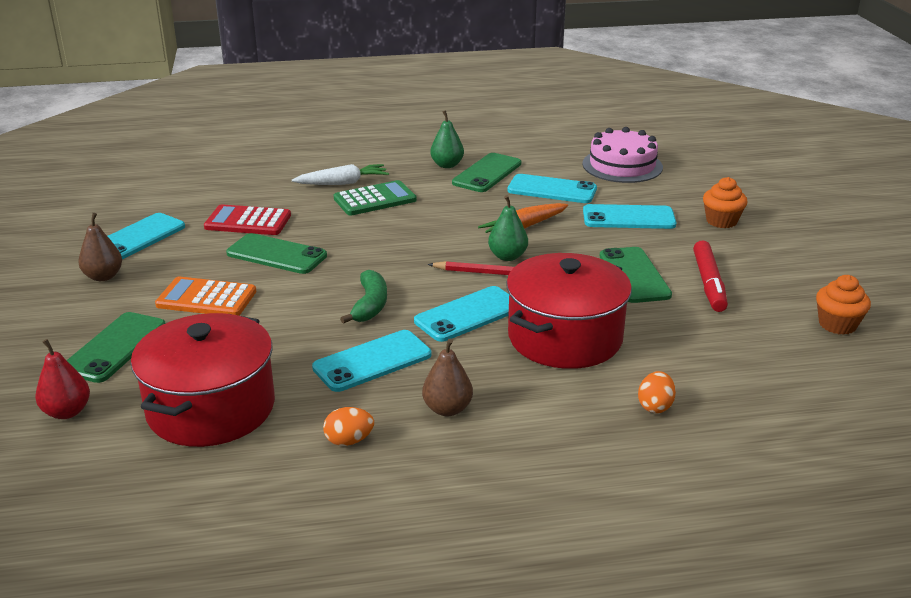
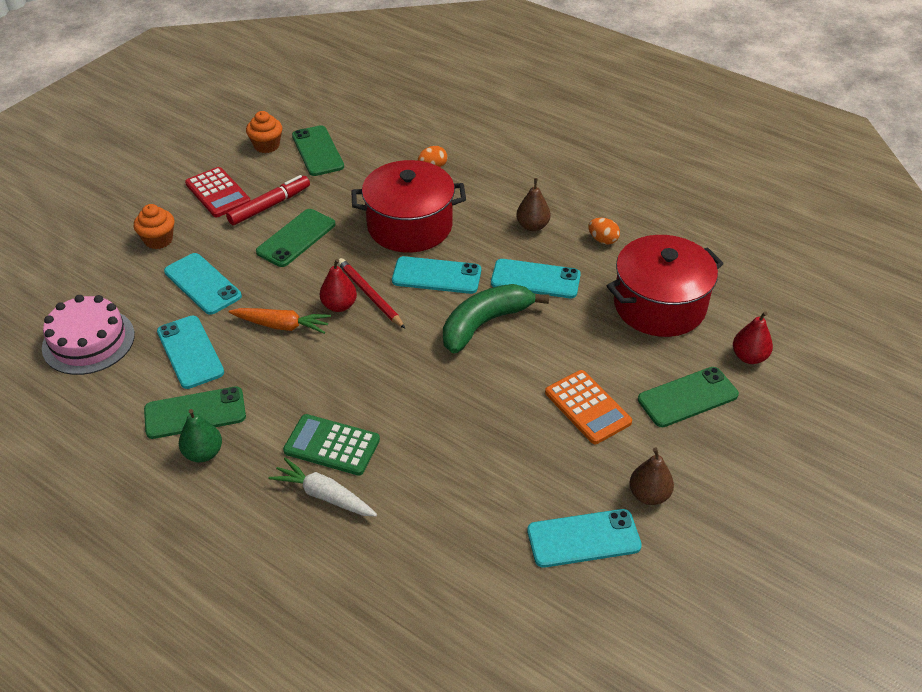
camera: 135 degrees left, 15 degrees up
red calculator [204,204,291,235] -> red calculator moved to [185,167,251,217]
green phone [226,233,327,274] -> green phone moved to [292,125,344,176]
green banana [340,270,387,324] -> green banana [443,284,549,353], size x1.56
green pear [488,195,528,261] -> red pear [320,259,357,312]

